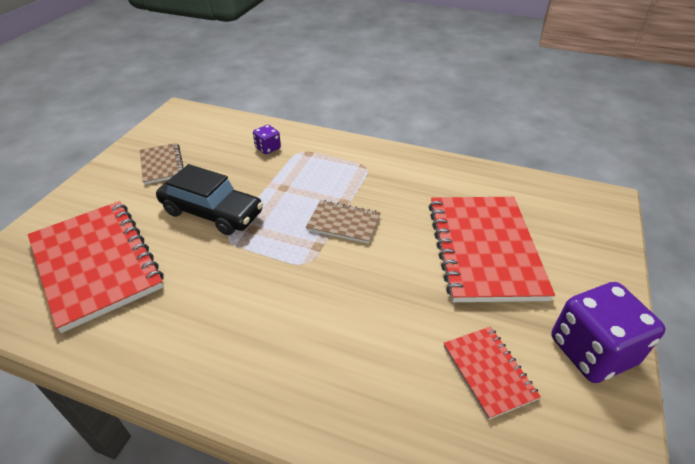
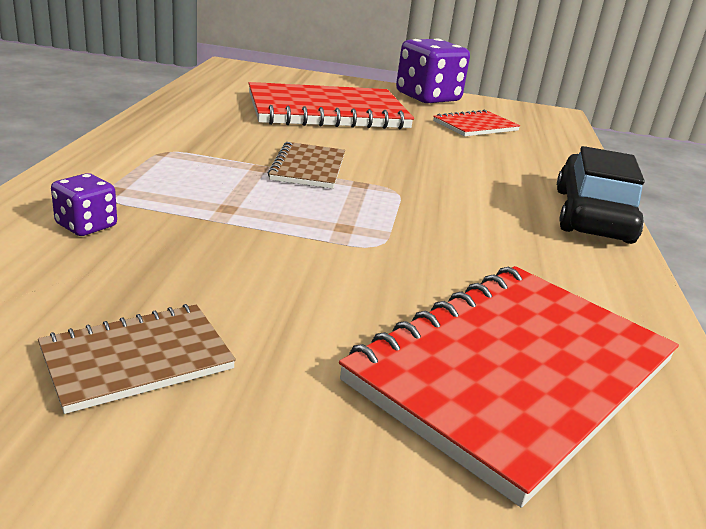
camera: 105 degrees left, 15 degrees down
black car [156,164,263,235] -> black car moved to [557,146,645,244]

